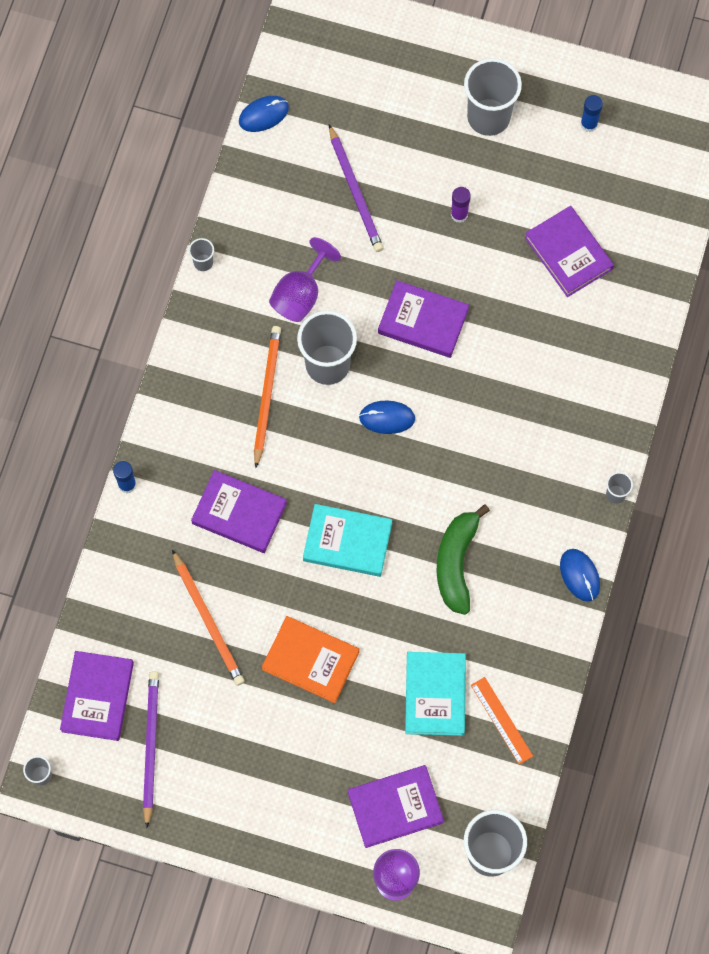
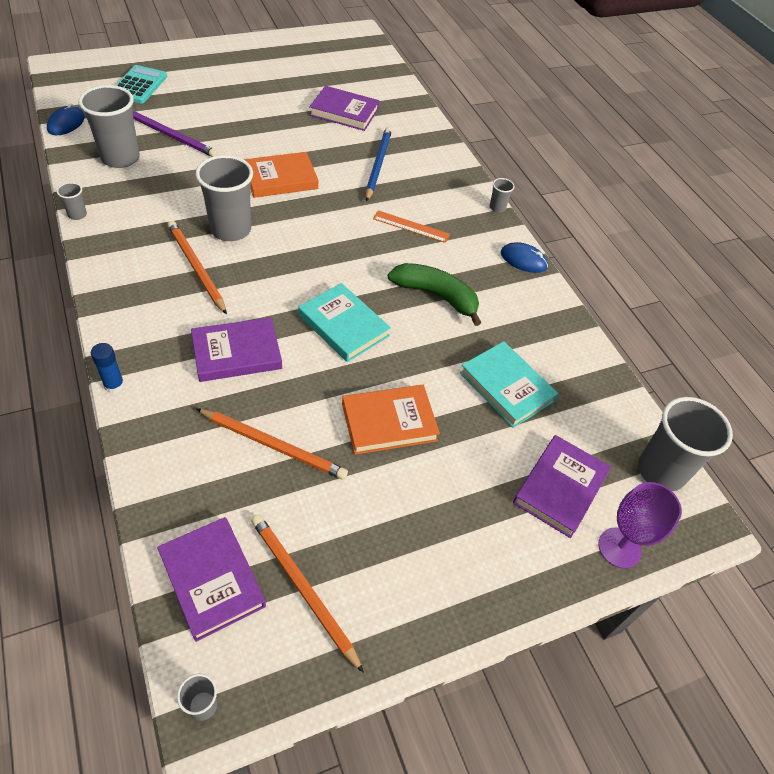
camera: 45 degrees left, 20 degrees down
purple pencil [143,671,159,828] -> orange pencil [251,514,364,673]
purple goblet [269,237,341,322] -> none
turquoise book [303,504,392,577] -> turquoise book turned 75 degrees clockwise [298,283,391,362]
blue mouse [359,400,415,434] -> none
purple book [378,280,469,358] -> orange book [243,152,318,198]
green banana [437,504,490,615] -> green banana turned 150 degrees clockwise [388,263,482,326]
purple glue stick [451,187,471,223] -> none
grey cup [464,58,522,136] -> grey cup moved to [78,85,140,168]
orange ruler [471,677,533,765] -> orange ruler moved to [373,210,450,243]
blue glue stick [580,95,603,132] -> none
none -> turquoise calculator [115,65,167,104]
none -> blue pencil [366,127,392,202]

